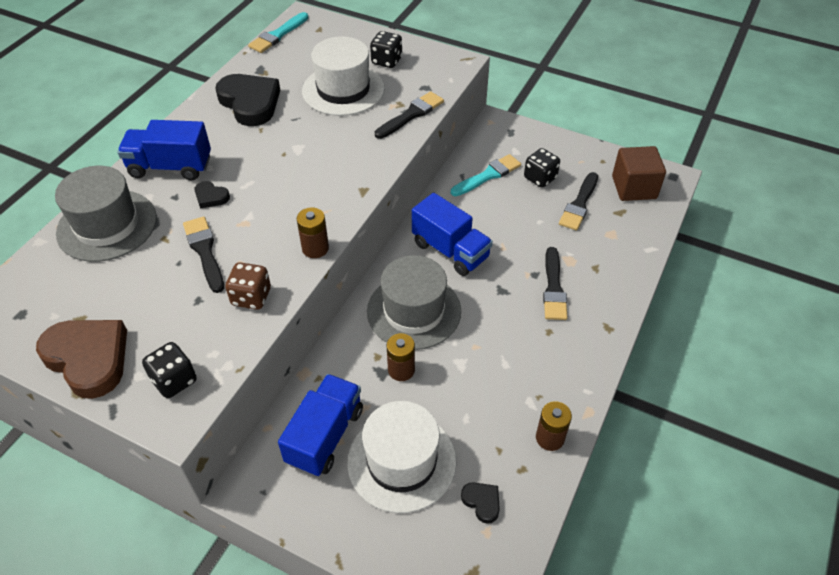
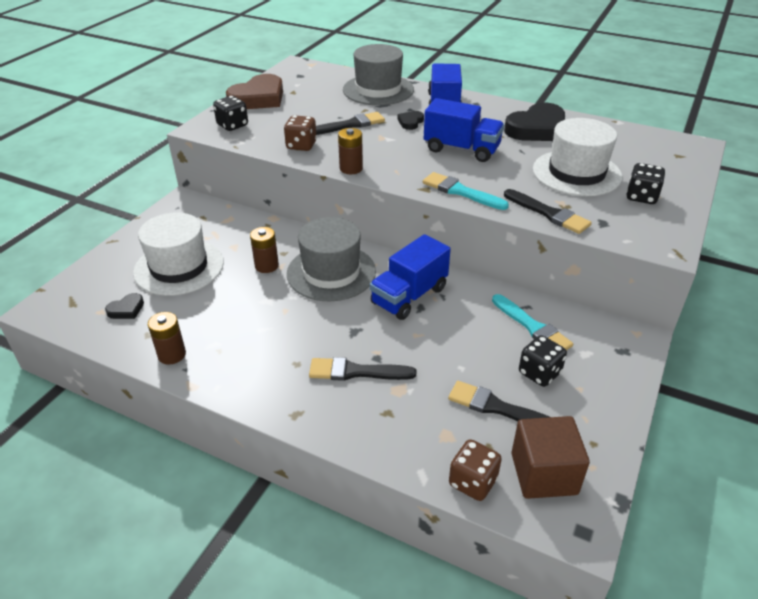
camera: 90 degrees right, 10 degrees down
turquoise brush [248,12,308,53] -> turquoise brush moved to [423,172,509,210]
blue truck [278,374,363,477] -> blue truck moved to [424,98,504,162]
none -> brown dice [449,439,502,501]

